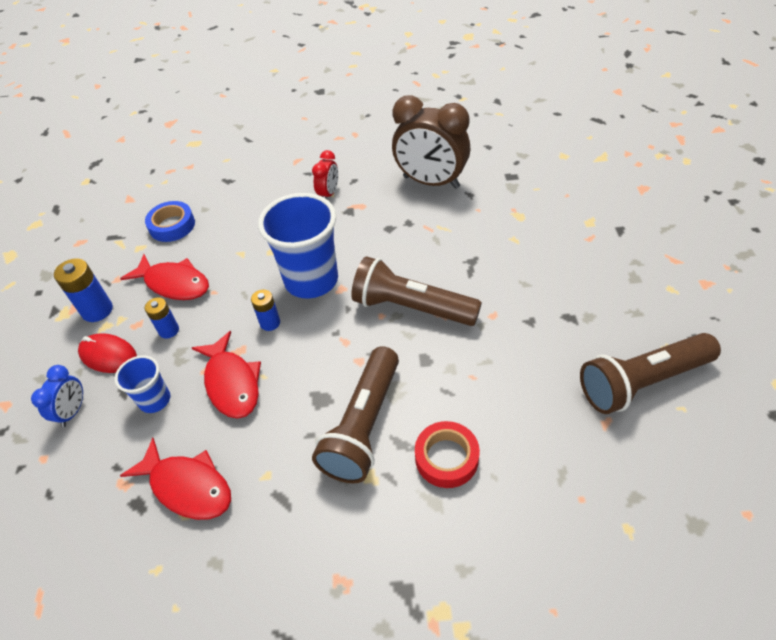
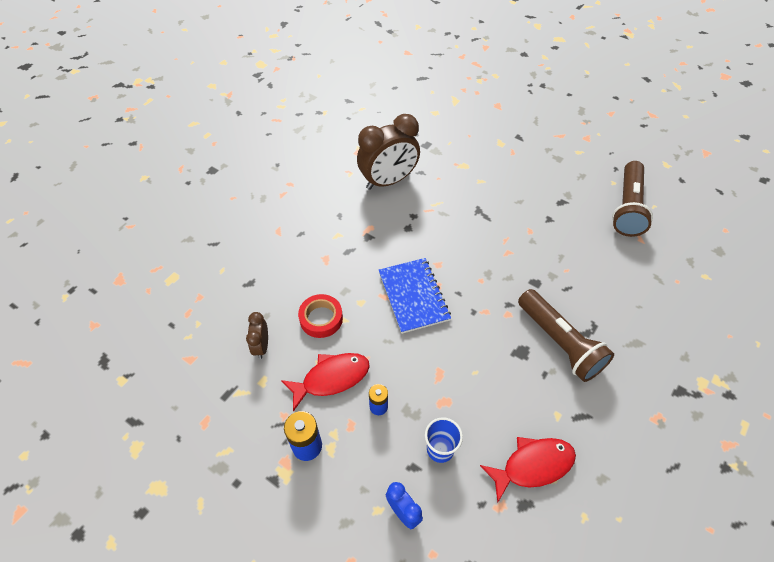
camera: 55 degrees left, 5 degrees up
red mouse [78,333,137,373] -> none
blue tape [145,201,195,242] -> brown clock [246,312,268,359]
red fish [192,331,261,419] -> none
blue battery [251,290,280,331] -> none
blue cup [258,193,338,298] -> blue notebook [379,258,451,334]
red clock [312,150,338,199] -> none
brown flashlight [351,256,482,326] -> none
red tape [415,421,480,488] -> red tape moved to [298,294,343,338]

